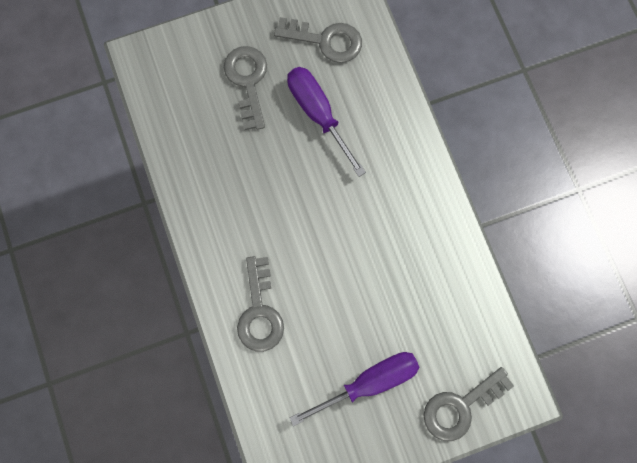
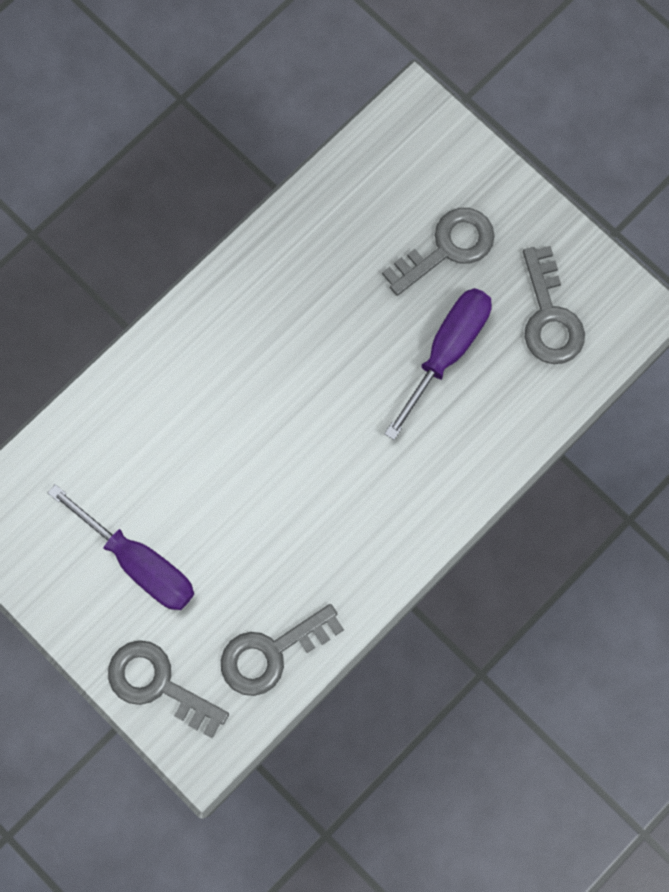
camera: 65 degrees right, 0 degrees up
grey key [237,256,284,352] -> grey key moved to [221,604,344,696]

